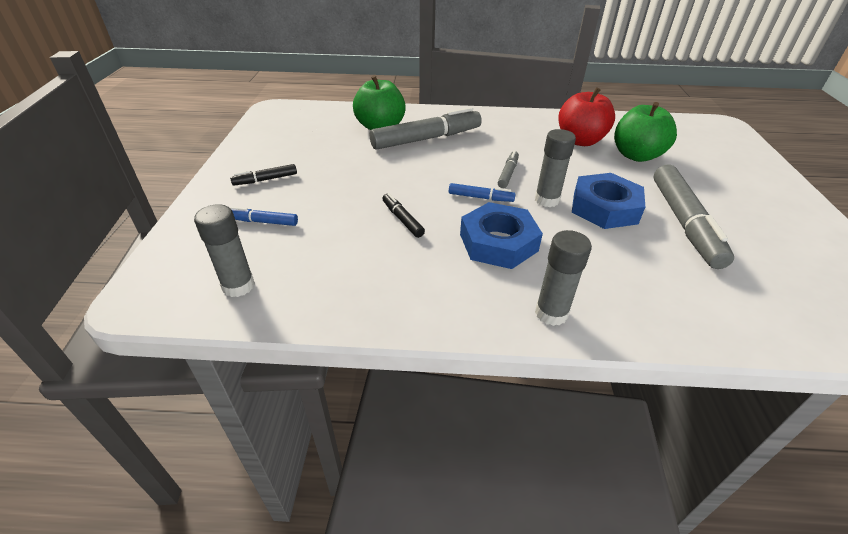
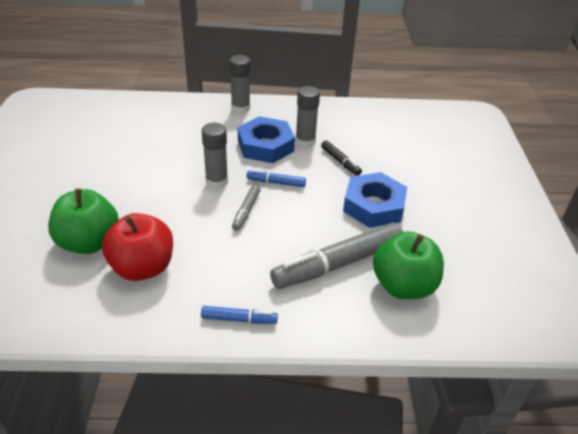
camera: 175 degrees right, 0 degrees up
grey glue stick [194,204,255,297] -> grey glue stick moved to [295,86,320,148]
black marker [230,164,297,186] -> none
blue marker [230,207,298,226] -> blue marker moved to [201,306,278,324]
blue nut [572,173,645,229] -> blue nut moved to [343,172,407,228]
grey marker [654,164,734,269] -> none

